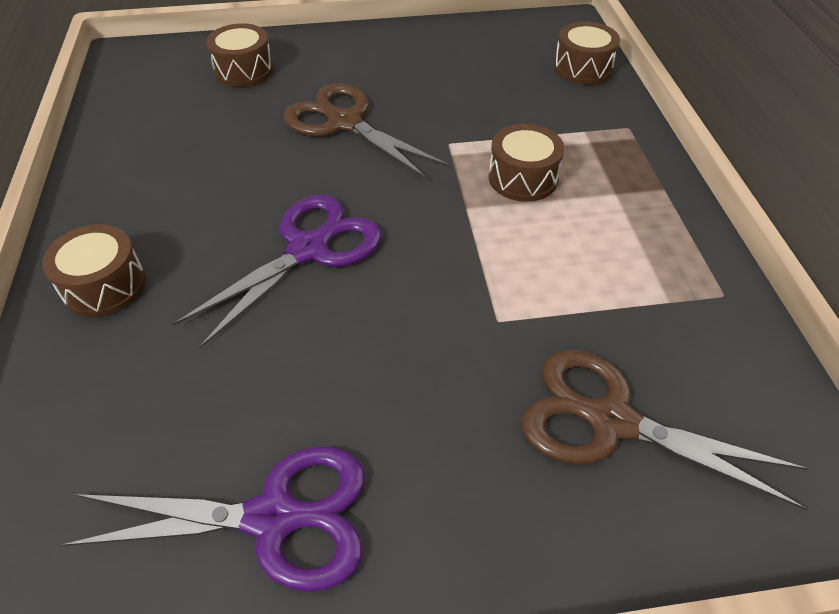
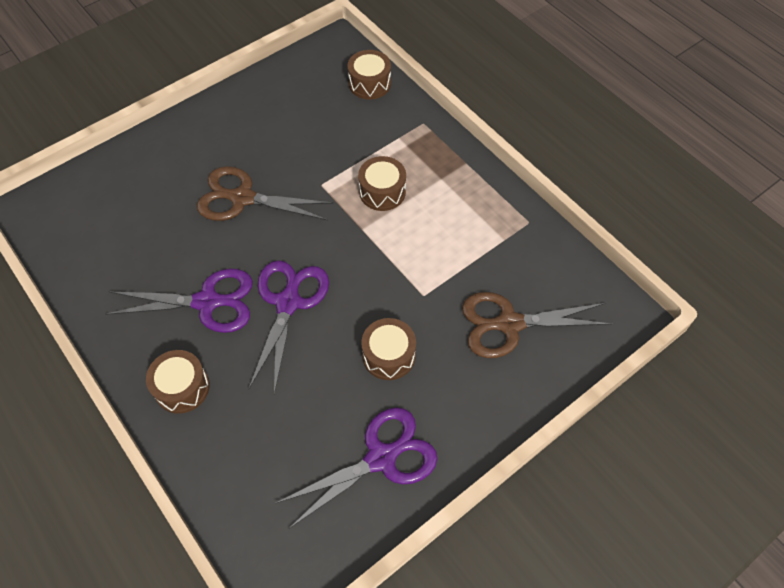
camera: 30 degrees left, 10 degrees up
brown drum [206,23,274,87] -> brown drum moved to [361,318,416,380]
none -> purple scissors [105,269,253,333]

